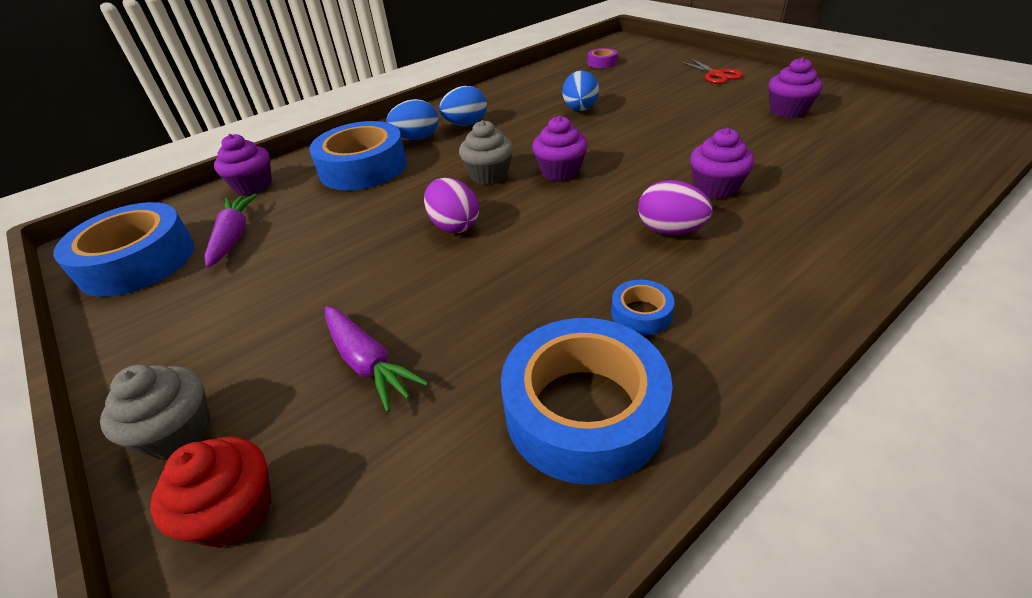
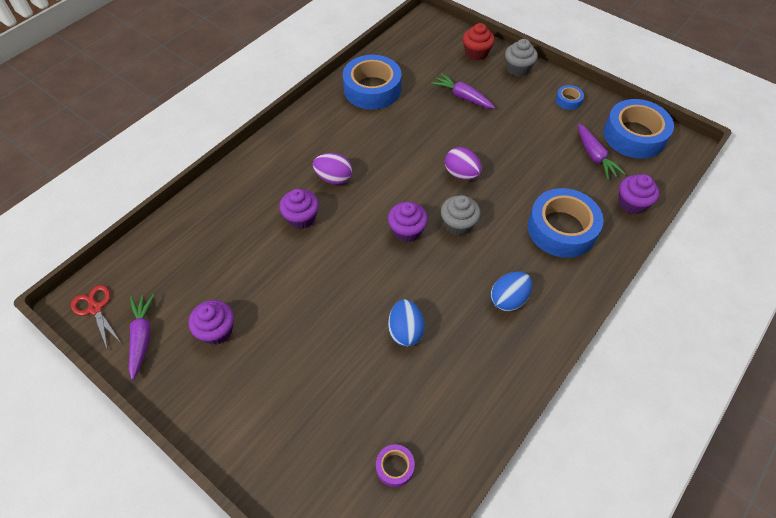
camera: 165 degrees right, 15 degrees up
blue egg [386,99,438,140] -> none
blue tape [611,280,674,335] -> blue tape moved to [556,85,584,110]
red scissors [679,58,743,84] -> red scissors moved to [71,285,122,351]
none -> purple carrot [129,294,155,380]

